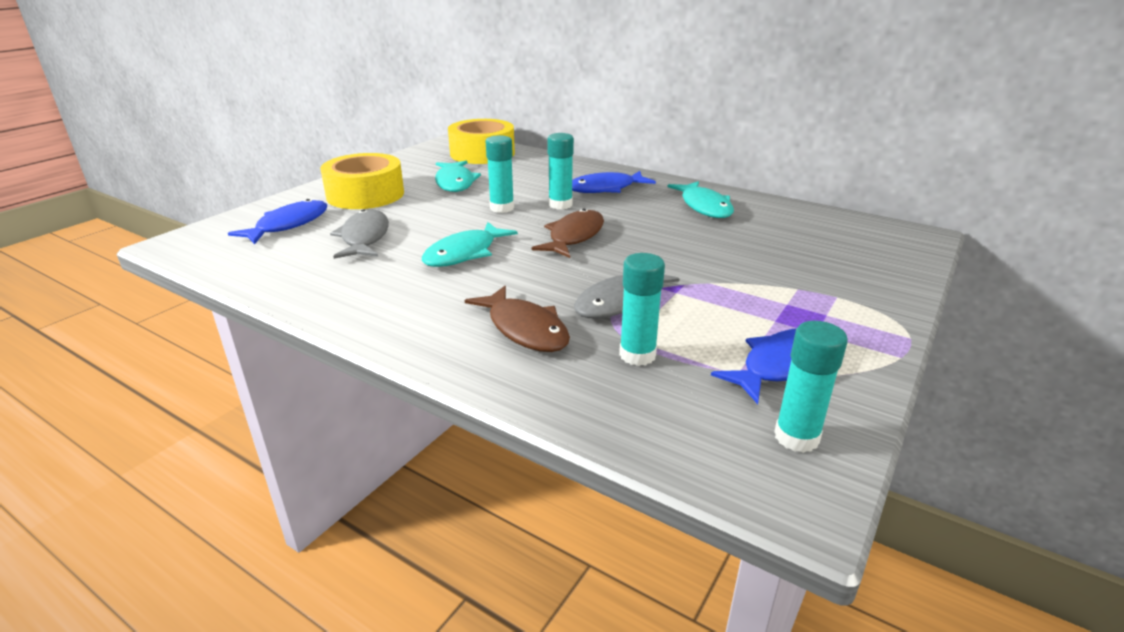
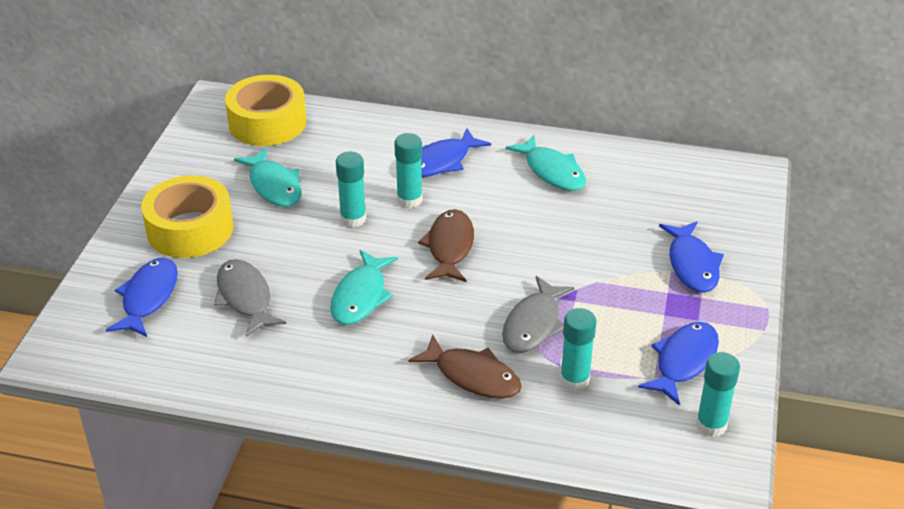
camera: 20 degrees left, 10 degrees up
none -> blue fish [659,221,724,293]

